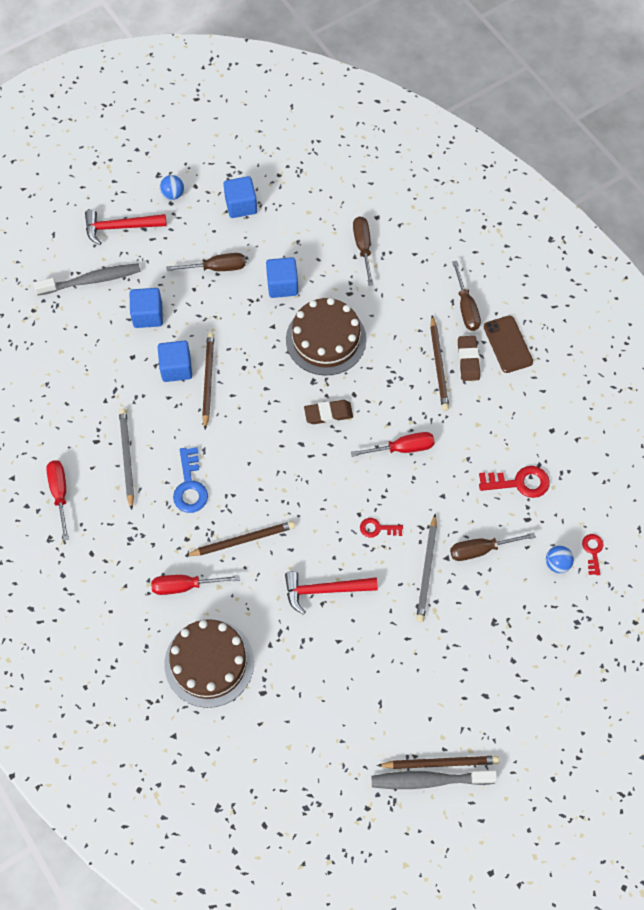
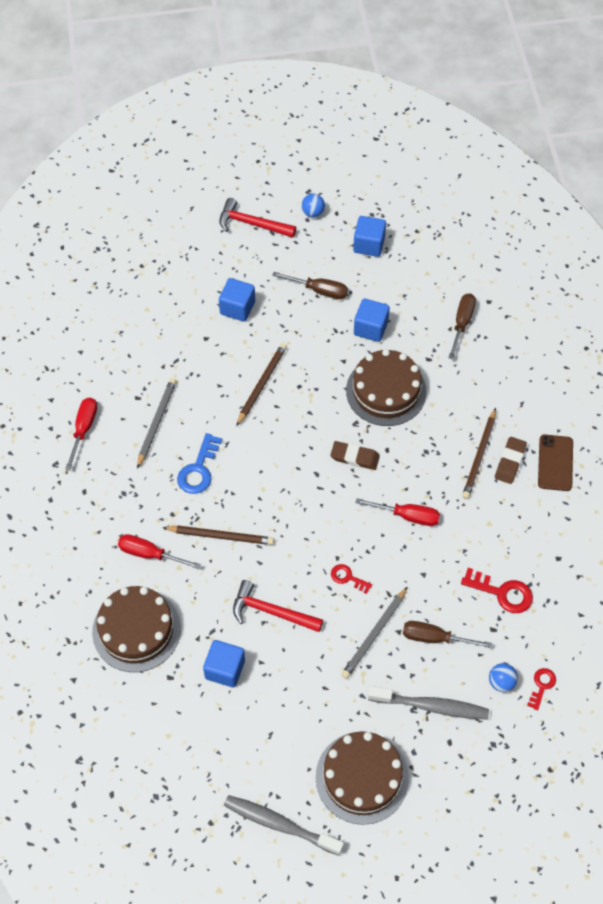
camera: 25 degrees right, 5 degrees down
grey toothbrush [34,263,141,295] -> grey toothbrush moved to [368,686,489,720]
blue cube [158,341,192,382] -> blue cube moved to [203,640,245,688]
brown pencil [377,756,499,769] -> none
brown screwdriver [452,261,481,331] -> none
none -> brown cake [316,732,409,825]

